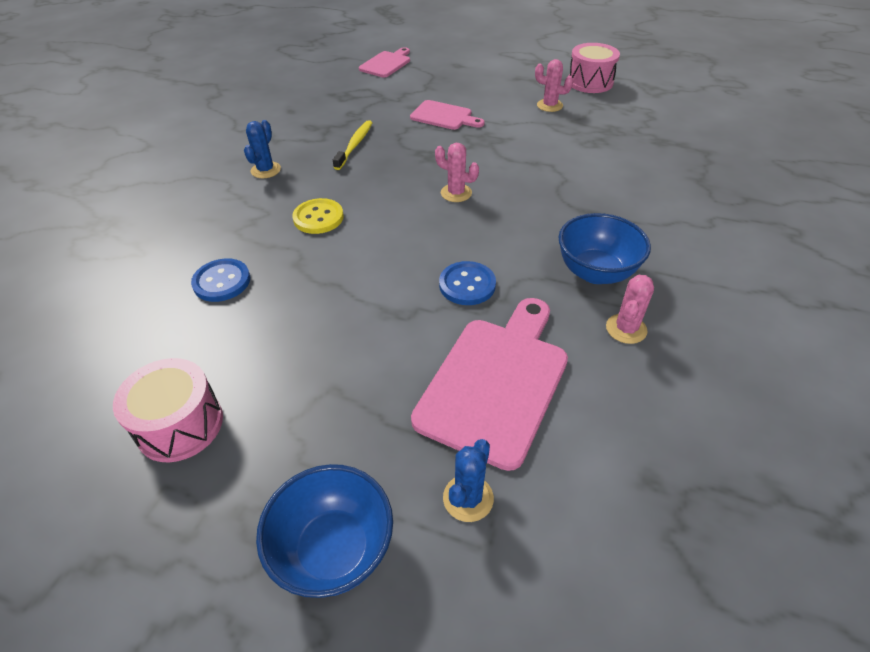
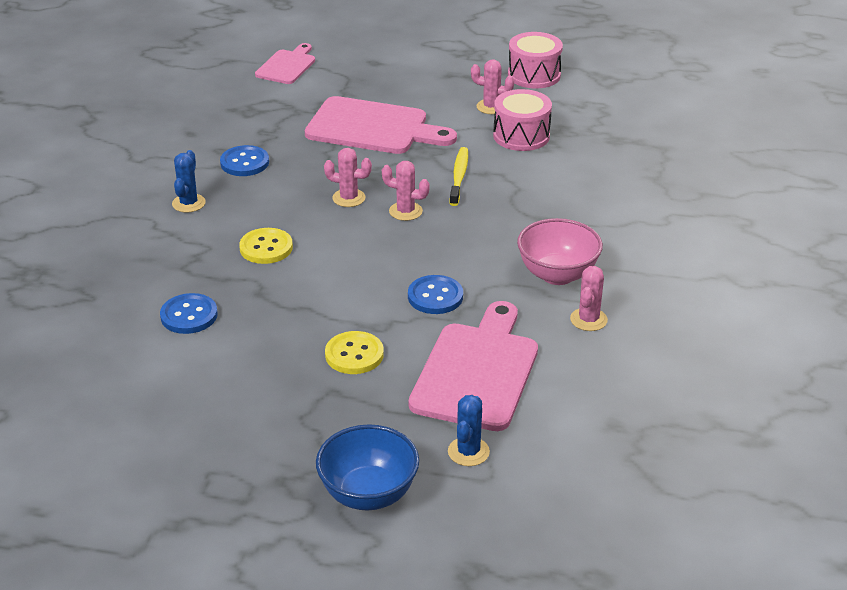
camera: 10 degrees left, 10 degrees down
pink drum [113,358,223,462] -> pink drum moved to [493,89,552,151]
yellow toothbrush [333,120,372,170] -> yellow toothbrush moved to [450,147,468,206]
pink cutting board [410,100,485,130] -> pink cutting board [305,96,457,154], size x1.75
blue bowl [559,213,651,284] -> pink bowl [517,218,603,285]
none -> blue button [220,145,269,176]
none -> pink cactus [324,148,372,207]
none -> yellow button [325,331,384,374]

